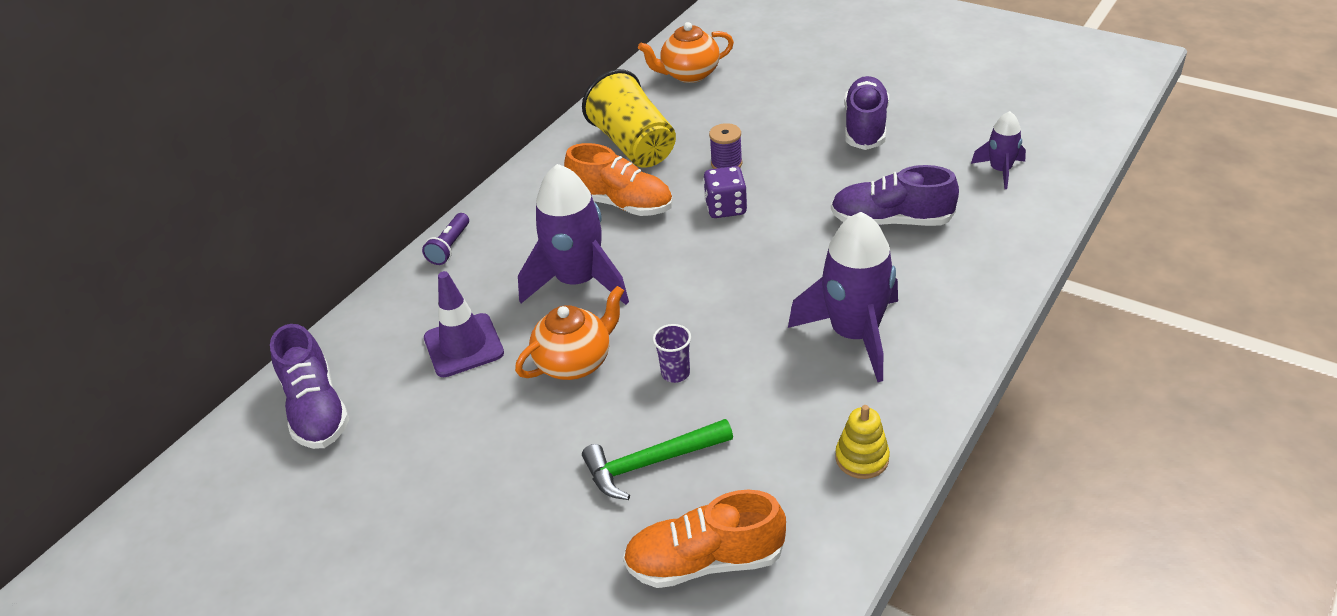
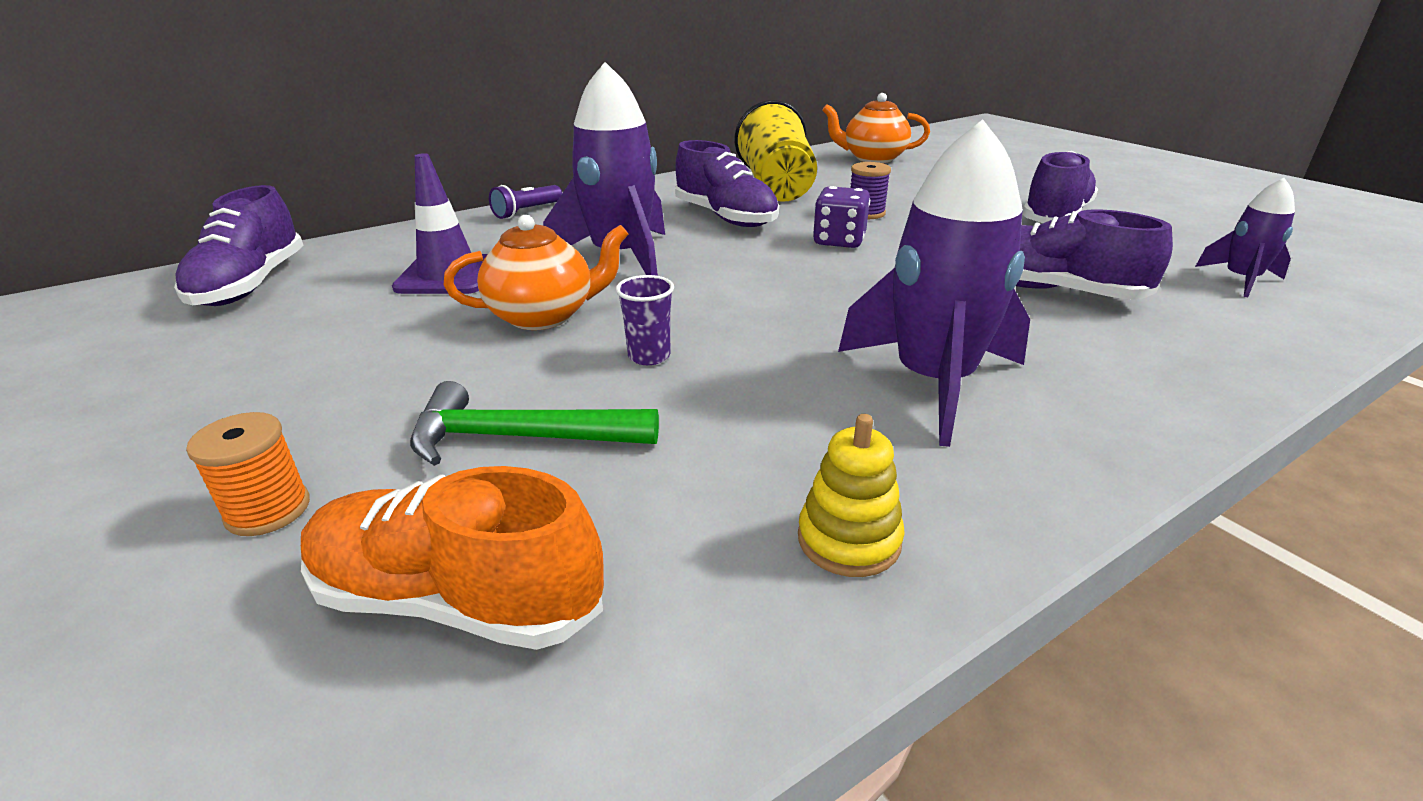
camera: 20 degrees right, 10 degrees down
orange shoe [564,143,673,216] -> purple shoe [675,140,779,227]
none -> orange spool [186,412,310,536]

